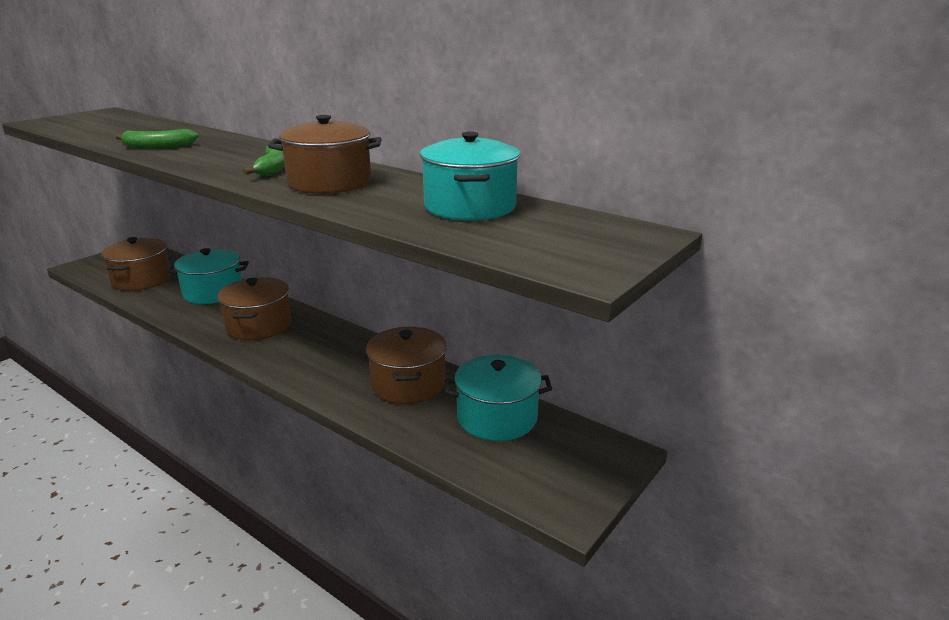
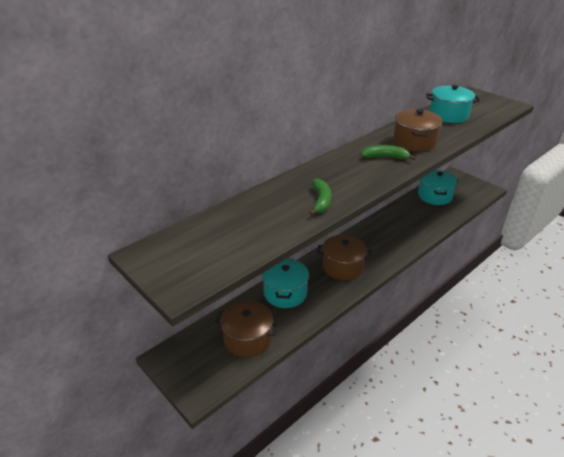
camera: 80 degrees left, 10 degrees up
brown pot [366,327,447,404] -> none

